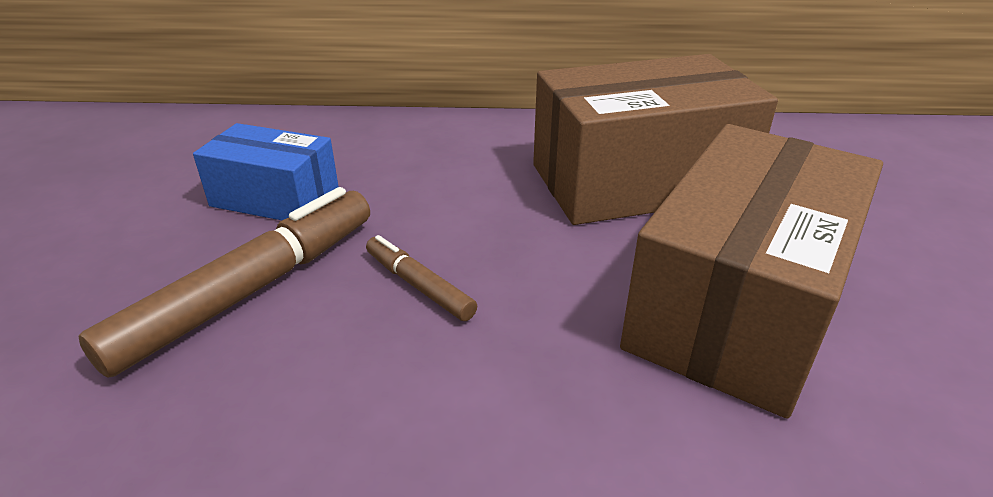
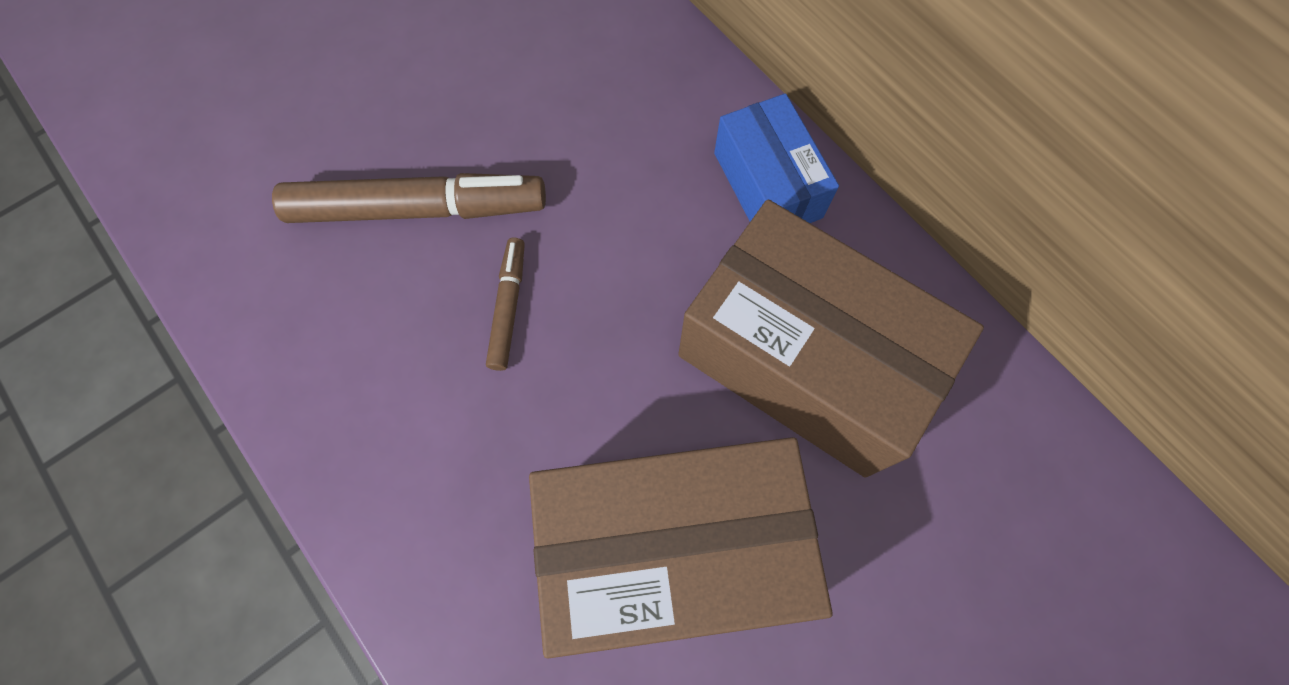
camera: 50 degrees right, 35 degrees up
blue box [193,123,339,220] -> blue box moved to [714,93,839,223]

